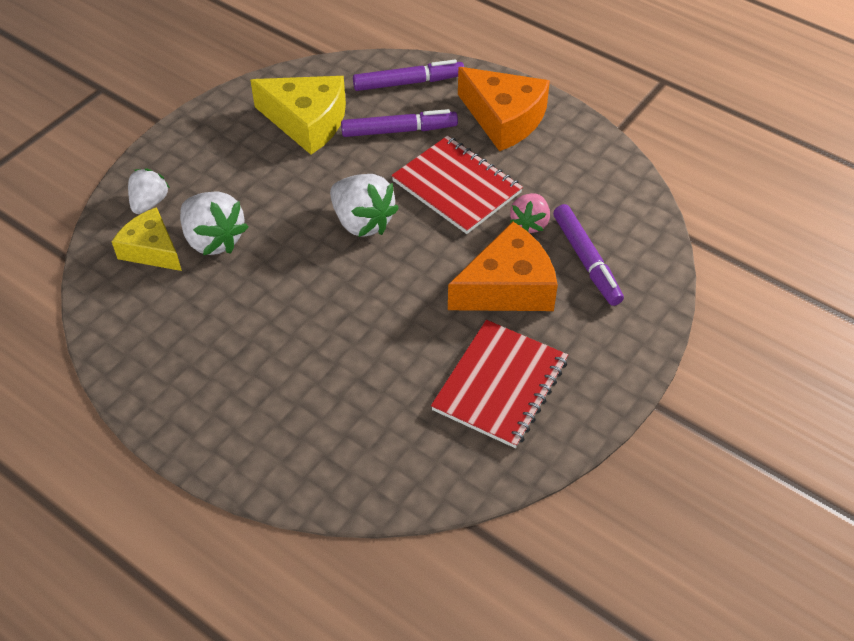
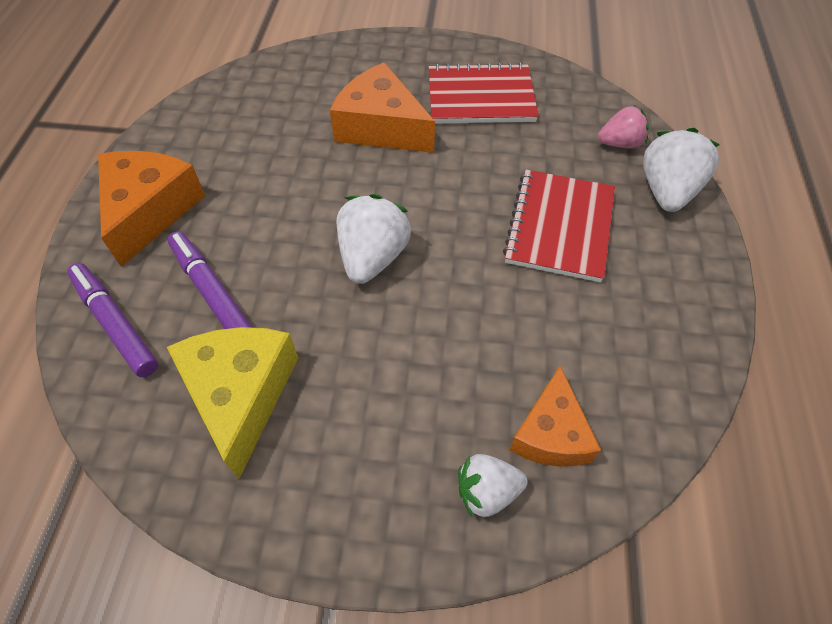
camera: 120 degrees left, 5 degrees up
yellow cheese [112,207,182,271] -> orange cheese [510,366,601,466]
white strawberry [180,191,248,255] -> white strawberry moved to [643,128,720,212]
red notebook [391,136,523,234] -> red notebook moved to [503,170,615,282]
pink strawberry [510,193,550,233] -> pink strawberry moved to [598,106,649,148]
purple marker [553,204,624,306] -> none

